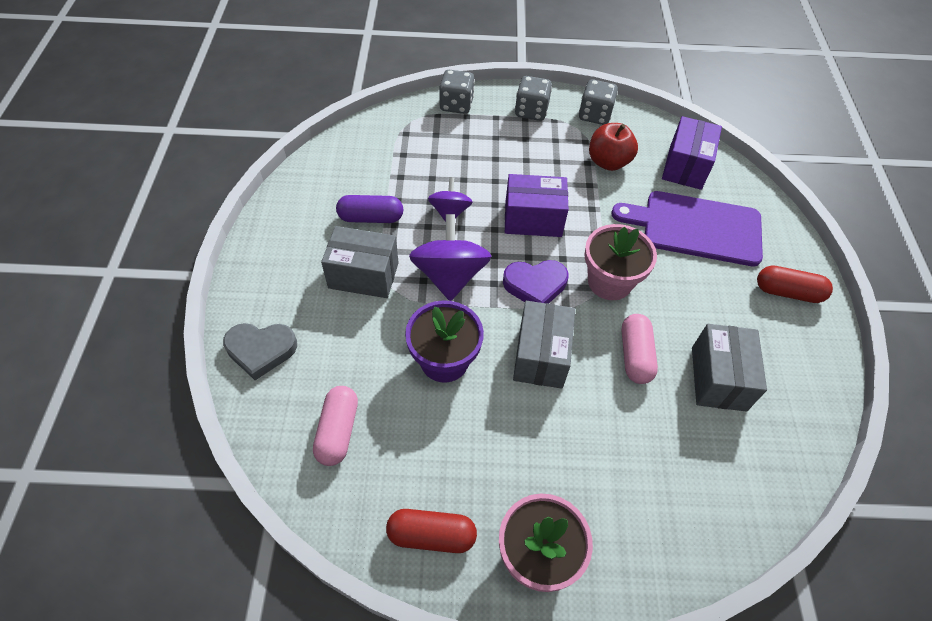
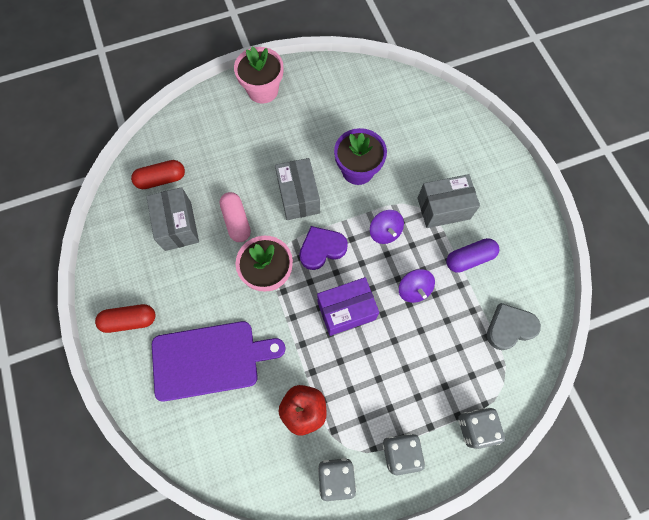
camera: 160 degrees right, 15 degrees up
grey heart [223,323,297,380] -> grey heart moved to [487,303,541,350]
pink capsule [313,386,358,466] -> none
red capsule [386,509,477,553] -> red capsule moved to [131,160,185,189]
purple spinning top [409,214,492,301] -> purple spinning top [370,210,404,244], size x0.60
purple box [662,116,722,190] -> none

